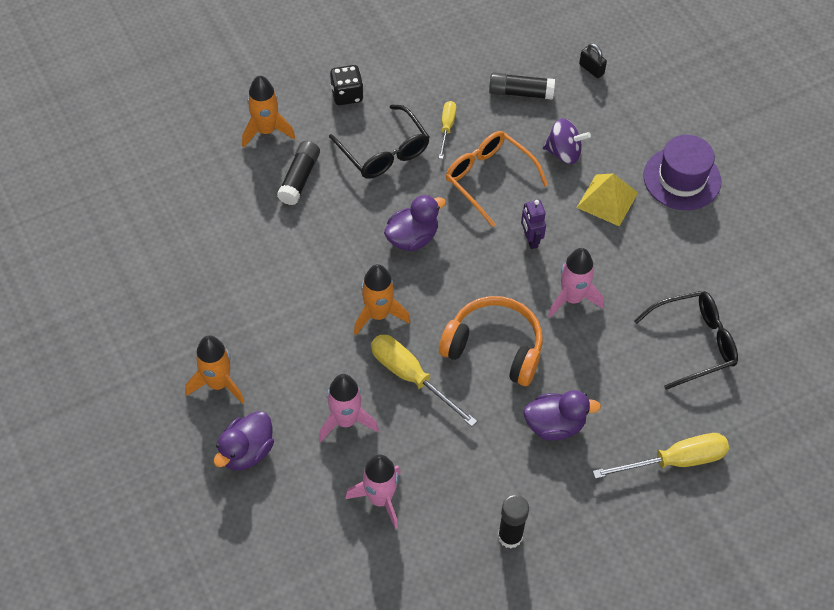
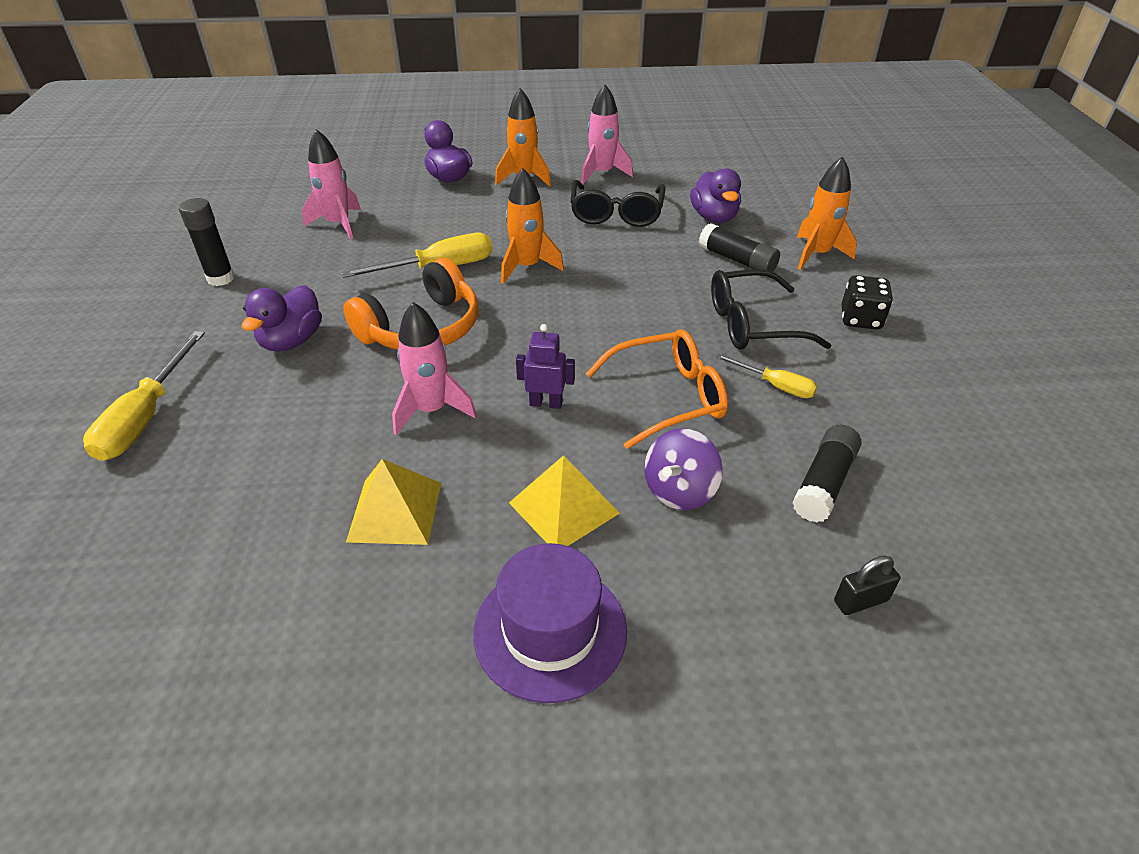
camera: 115 degrees right, 15 degrees down
pink rocket [319,374,379,443] -> pink rocket moved to [581,84,633,184]
purple duck [384,195,446,251] -> purple duck moved to [690,168,741,223]
black glasses [634,291,738,390] -> black glasses moved to [570,180,665,227]
none -> yellow pyramid [346,459,441,545]

